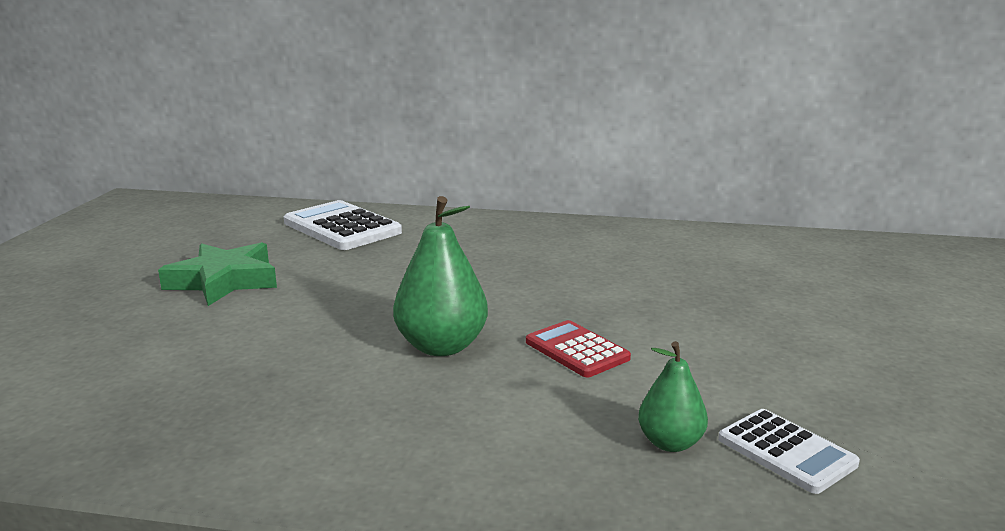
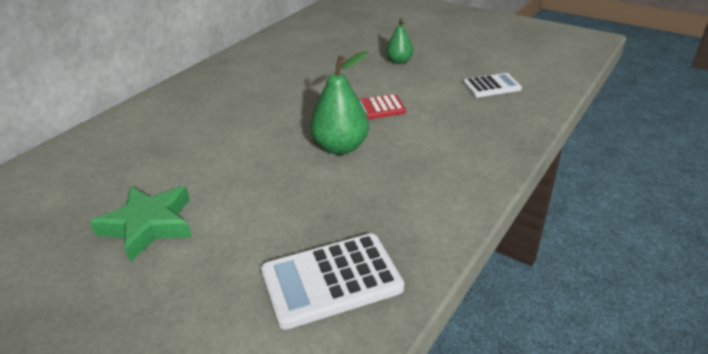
camera: 65 degrees left, 15 degrees up
white calculator [284,200,402,250] -> white calculator moved to [261,233,404,330]
green pear [638,341,708,452] -> green pear moved to [386,18,413,64]

